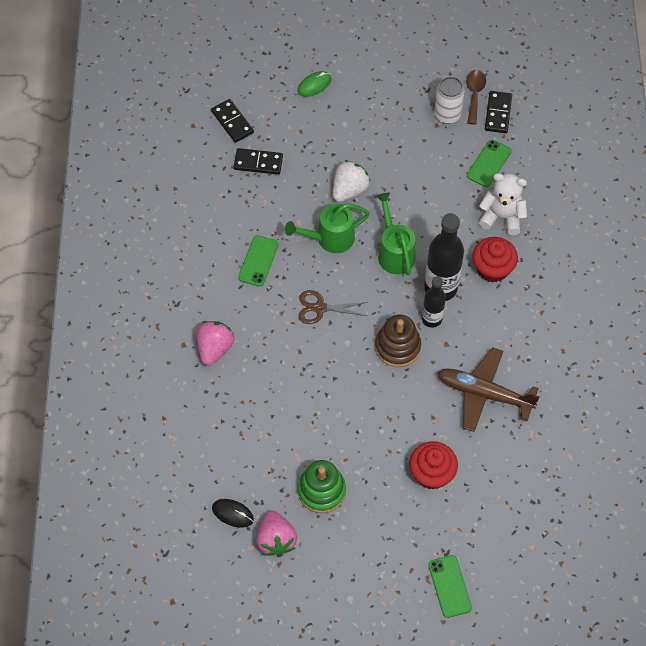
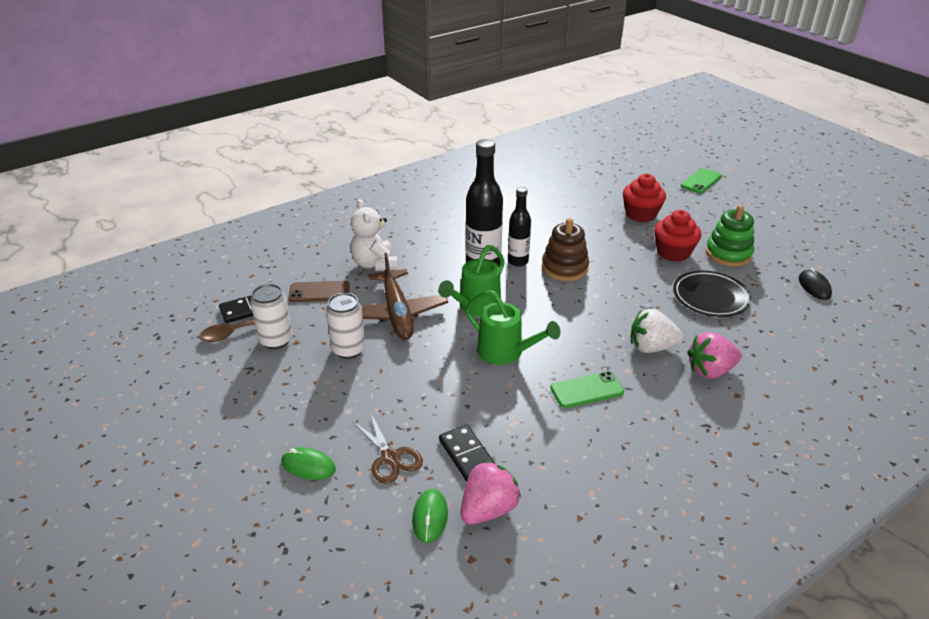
camera: 125 degrees left, 25 degrees down
black domino [211,99,254,143] -> green mouse [412,489,448,543]
pink strawberry [256,510,297,557] -> pink strawberry moved to [460,460,521,525]
brown scissors [298,290,368,324] -> brown scissors moved to [352,412,423,484]
white strawberry [333,160,370,202] -> white strawberry moved to [631,309,684,353]
brown plane [437,347,539,432] -> brown plane moved to [362,253,448,340]
green phone [467,140,511,187] -> brown phone [288,281,350,302]
red cupcake [473,237,518,283] -> red cupcake moved to [654,210,701,262]
none -> white can [326,293,365,359]
none -> black plate [673,270,751,317]

